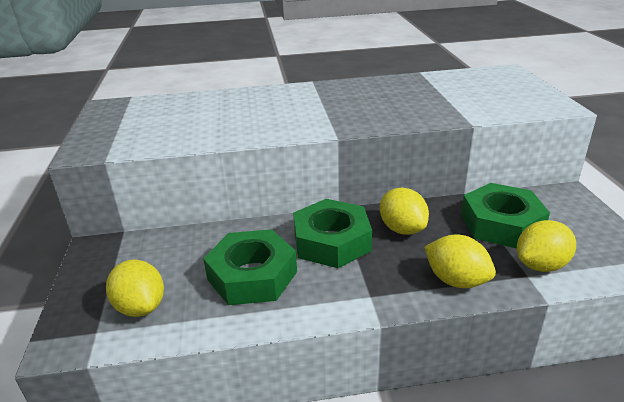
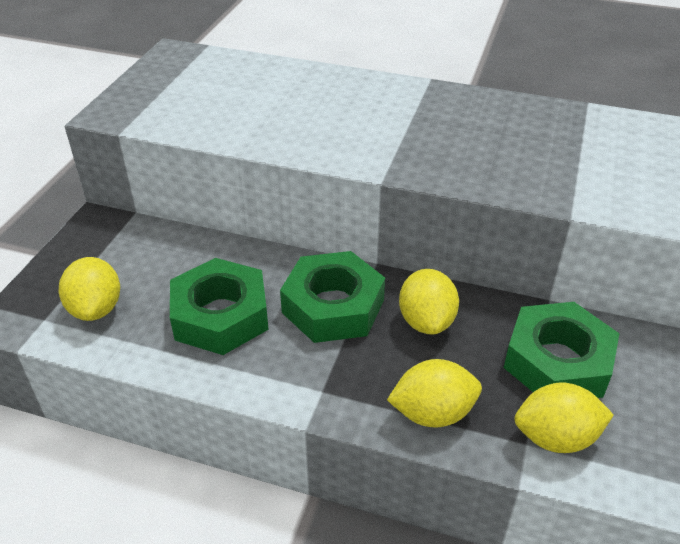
camera: 25 degrees right, 10 degrees up
yellow lemon [424,235,496,288] -> yellow lemon turned 75 degrees counterclockwise [387,359,482,428]

